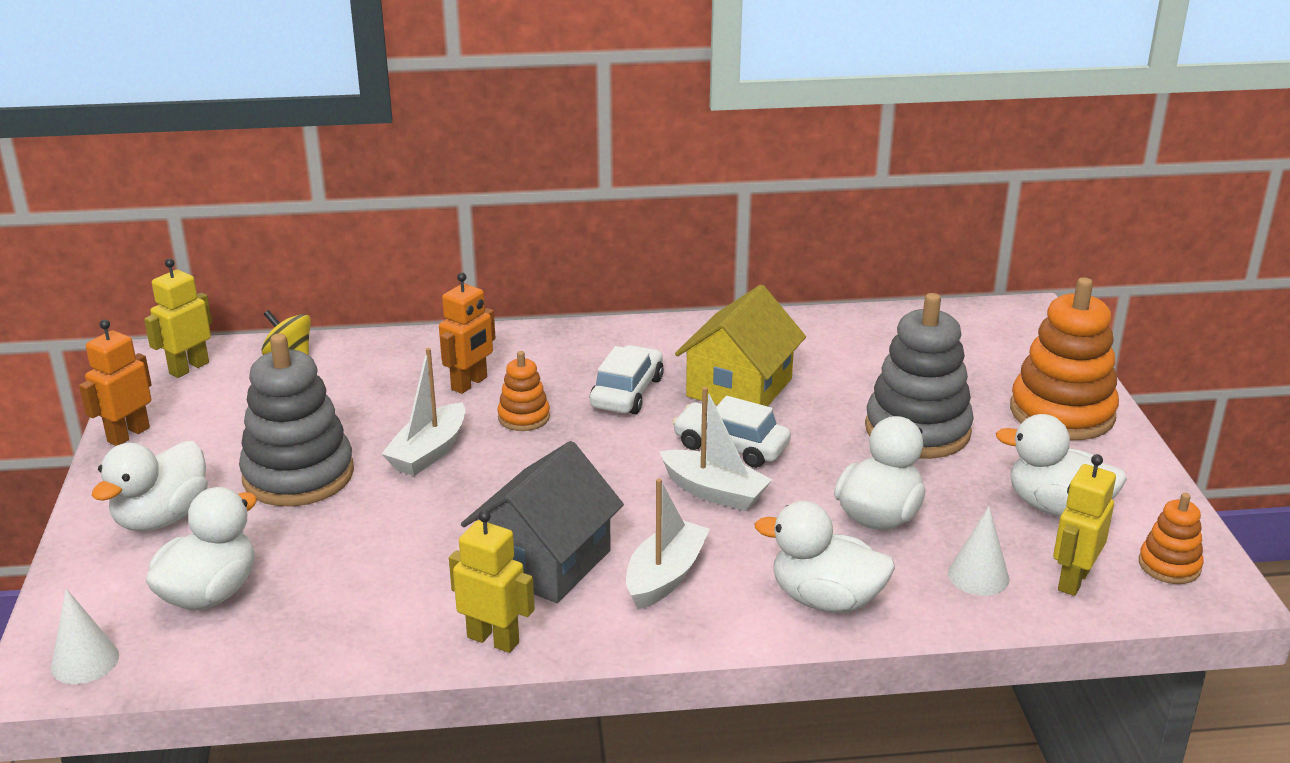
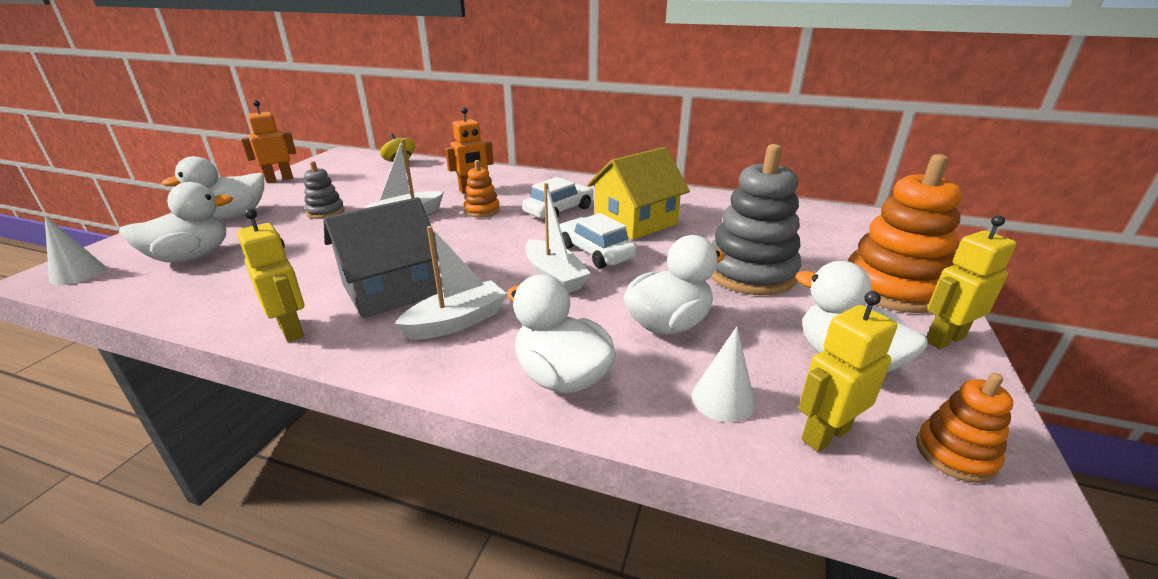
camera: 25 degrees right, 0 degrees up
yellow robot [144,258,212,378] -> yellow robot moved to [927,215,1016,349]
grey stacking toy [239,333,354,506] -> grey stacking toy [304,161,344,219], size x0.50

